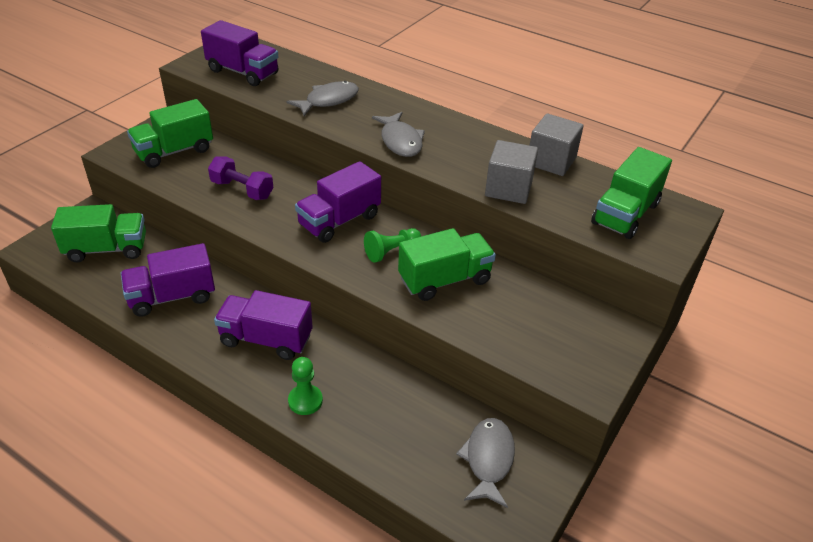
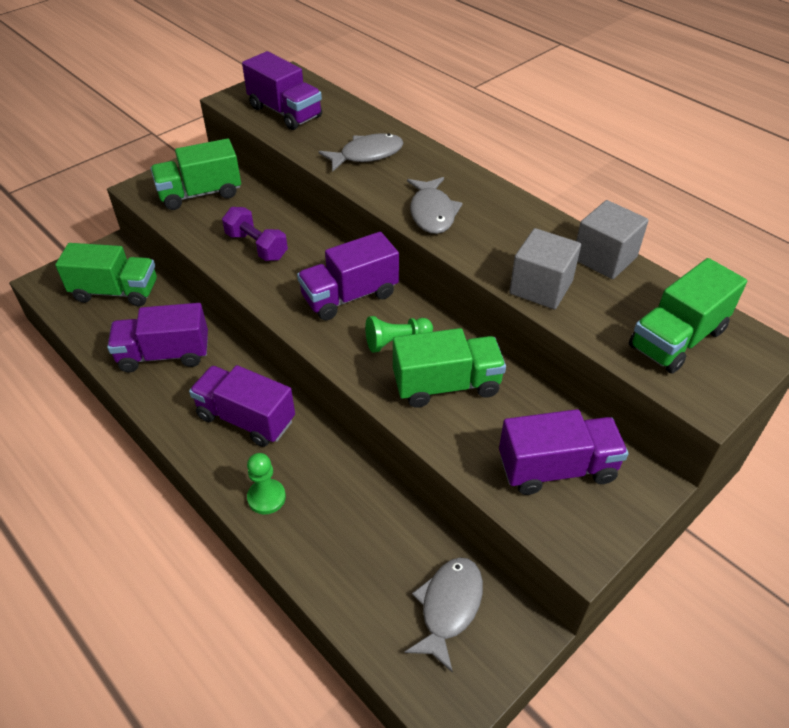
camera: 15 degrees right, 5 degrees up
none -> purple truck [499,409,629,495]

